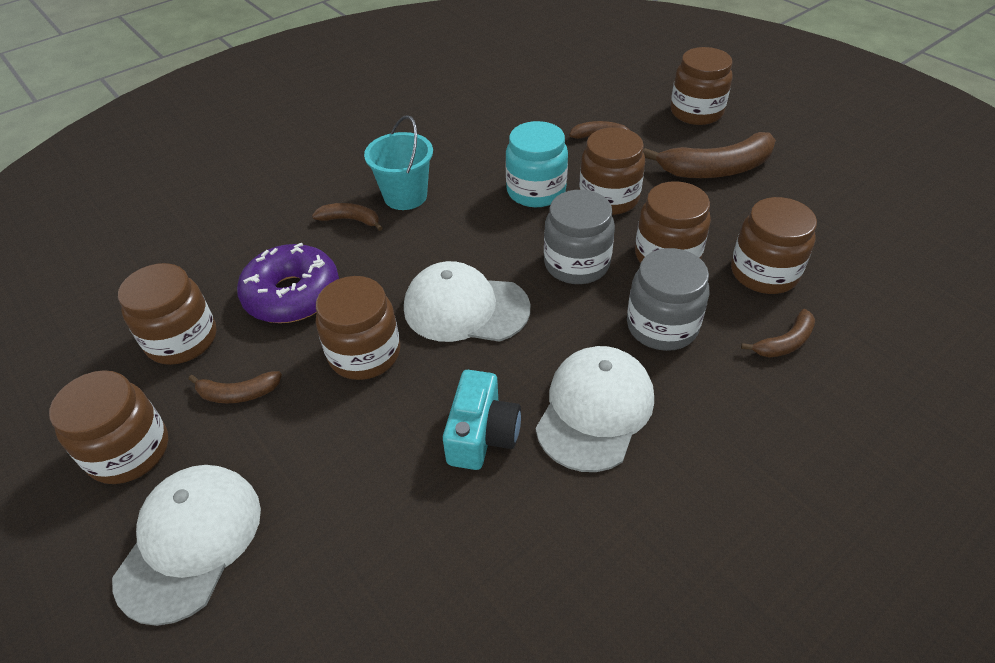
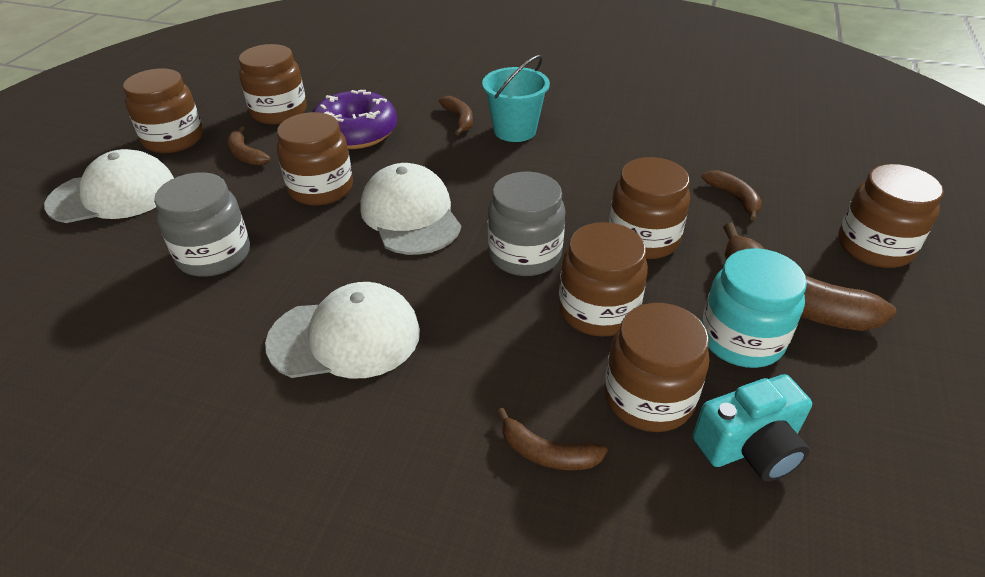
camera: 55 degrees right, 5 degrees down
turquoise camera [443,370,521,470] -> turquoise camera moved to [693,374,812,481]
turquoise jar [505,121,568,207] -> turquoise jar moved to [701,248,807,368]
grey jar [627,248,710,351] -> grey jar moved to [154,172,250,277]

